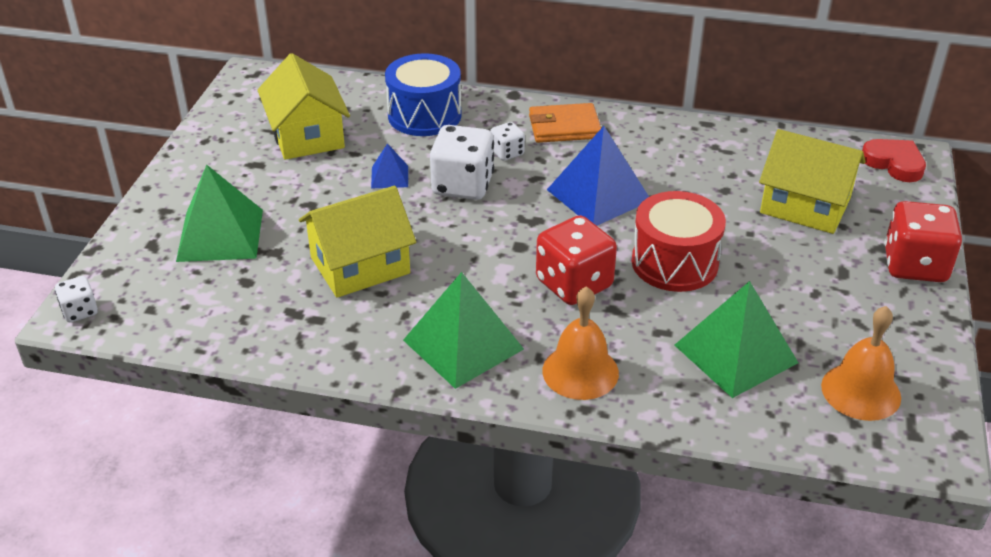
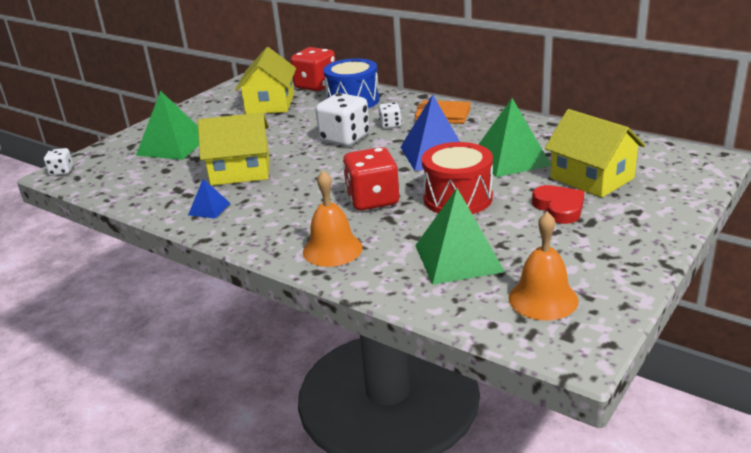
camera: 25 degrees right, 10 degrees down
blue pyramid [371,143,408,189] -> blue pyramid moved to [188,179,230,219]
green pyramid [403,272,524,389] -> green pyramid moved to [478,98,551,177]
red heart [862,139,926,182] -> red heart moved to [532,185,584,224]
red dice [884,201,962,282] -> red dice moved to [291,47,335,91]

